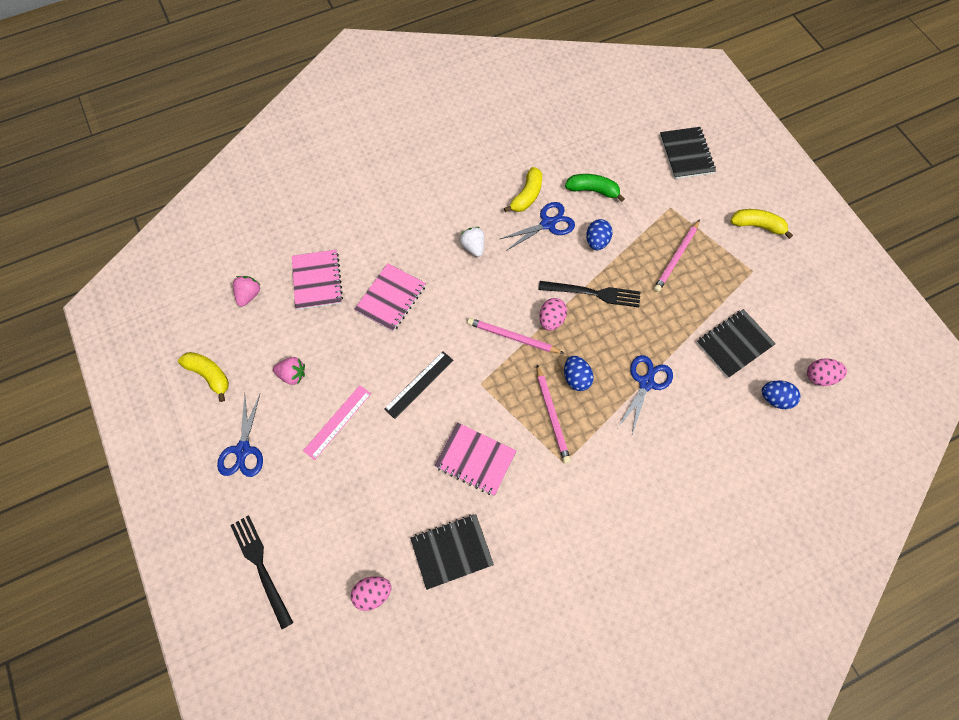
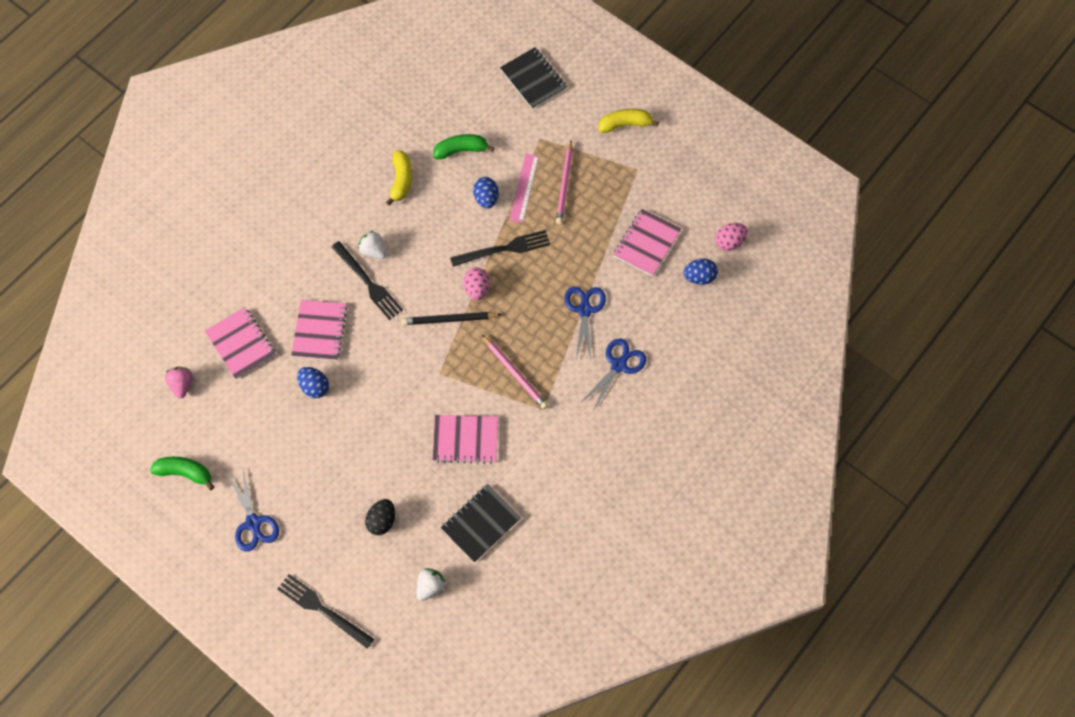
camera: 25 degrees left, 0 degrees up
yellow banana [178,352,229,402] -> green banana [150,457,214,490]
pink strawberry [273,357,305,385] -> none
pink ruler [303,385,371,460] -> pink ruler moved to [509,154,539,223]
pink egg [351,576,392,611] -> white strawberry [416,568,446,601]
black ruler [384,351,454,419] -> none
pink pencil [467,318,564,353] -> black pencil [402,312,502,325]
blue scissors [500,202,575,251] -> blue scissors moved to [580,338,646,411]
blue egg [564,356,594,391] -> blue egg moved to [297,367,329,398]
black notebook [697,309,776,378] -> pink notebook [613,209,681,276]
none -> black fork [331,241,403,320]
none -> black egg [365,499,395,535]

